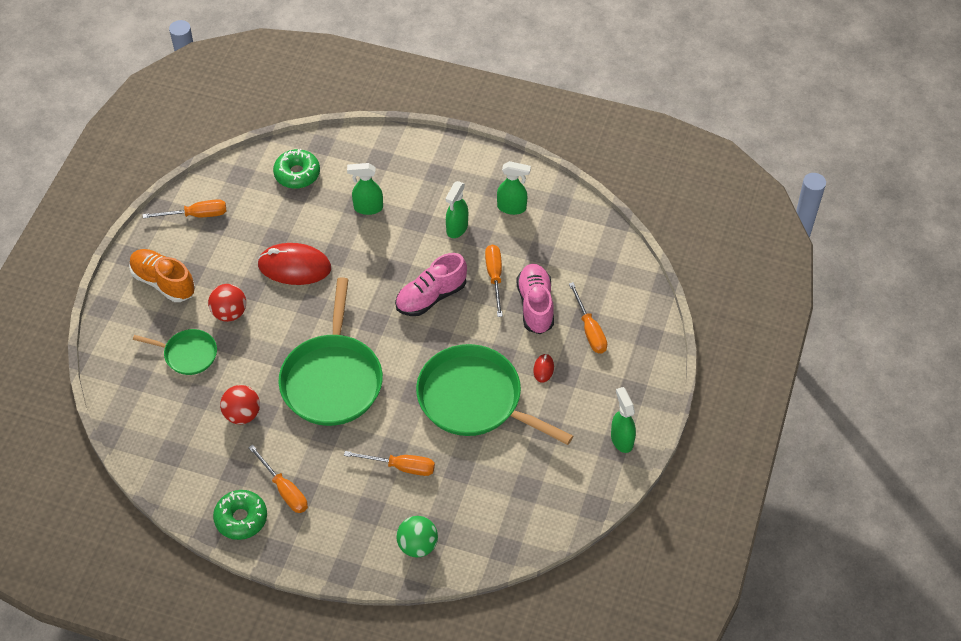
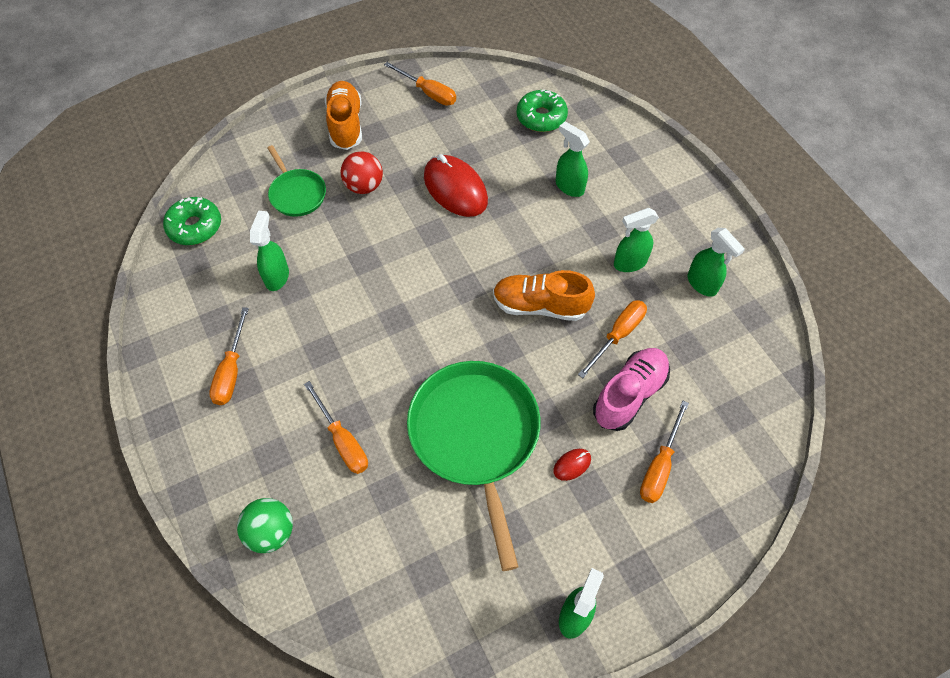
camera: 45 degrees right, 5 degrees up
green donut [213,490,267,540] -> green donut moved to [163,197,221,245]
red ball [220,385,260,424] -> green spray bottle [250,210,289,291]
green pan [278,277,383,426] -> none
pink shoe [395,253,467,316] -> orange shoe [493,270,595,321]

